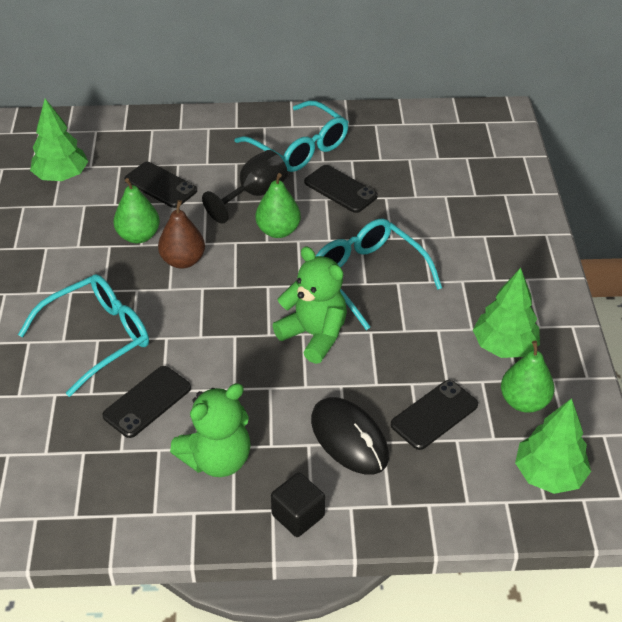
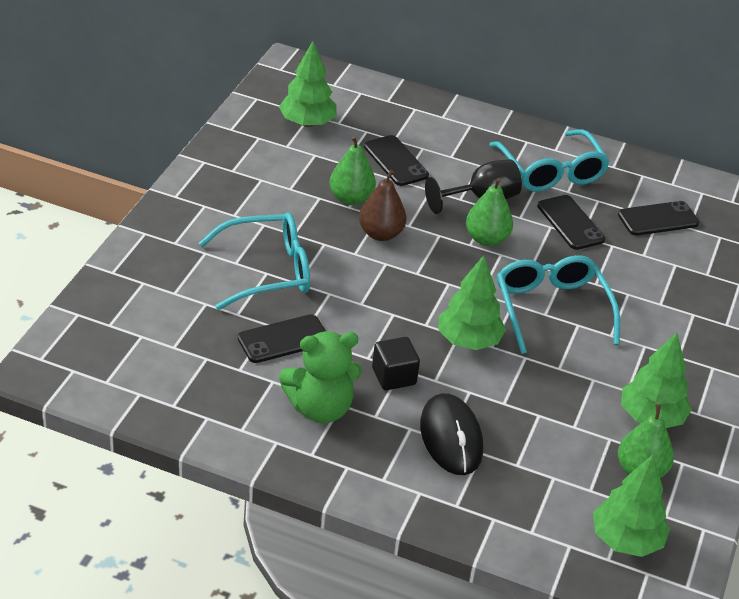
camera: 20 degrees right, 5 degrees down
black cube [271,473,325,537] -> black cube moved to [372,337,420,390]
green teddy bear [272,246,347,364] -> green tree [438,255,506,350]
black phone [391,380,478,450] -> black phone moved to [618,201,699,236]

